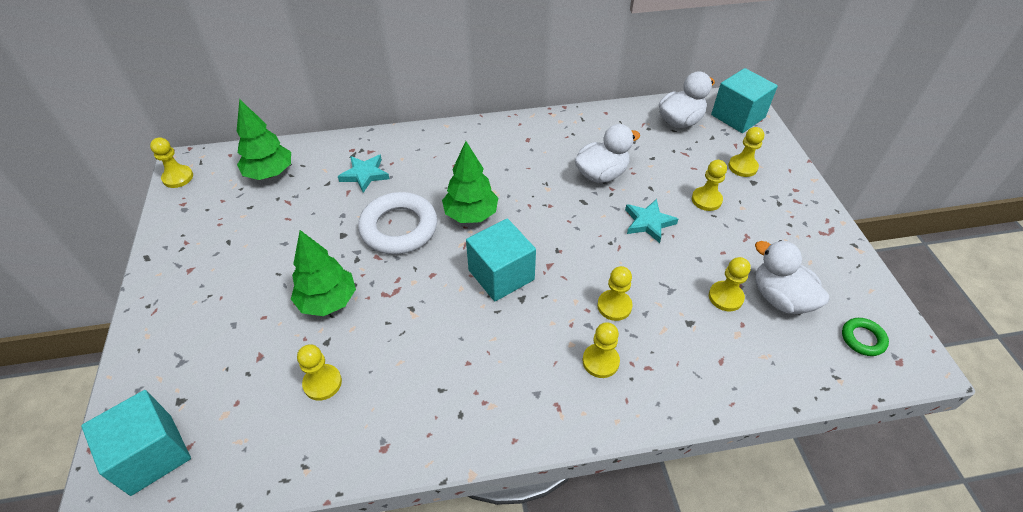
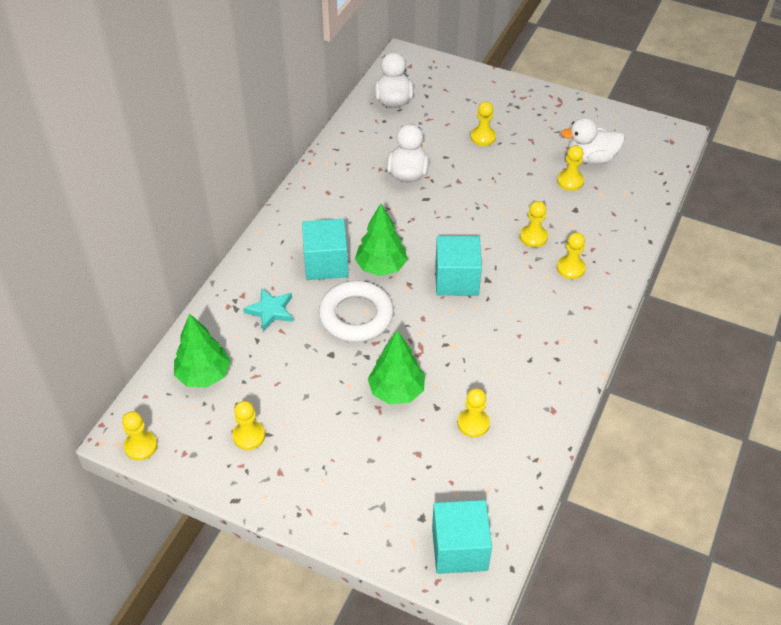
camera: 55 degrees left, 0 degrees up
turquoise star [625,199,678,243] -> none
turquoise cube [711,68,778,133] -> turquoise cube moved to [302,219,349,280]
yellow pawn [728,127,764,177] -> yellow pawn moved to [232,401,265,450]
green ring [842,318,889,356] -> none

